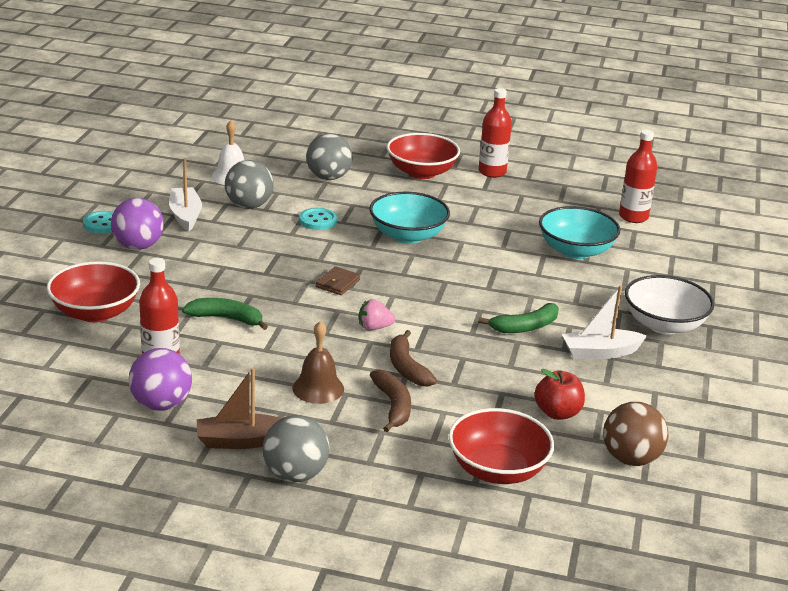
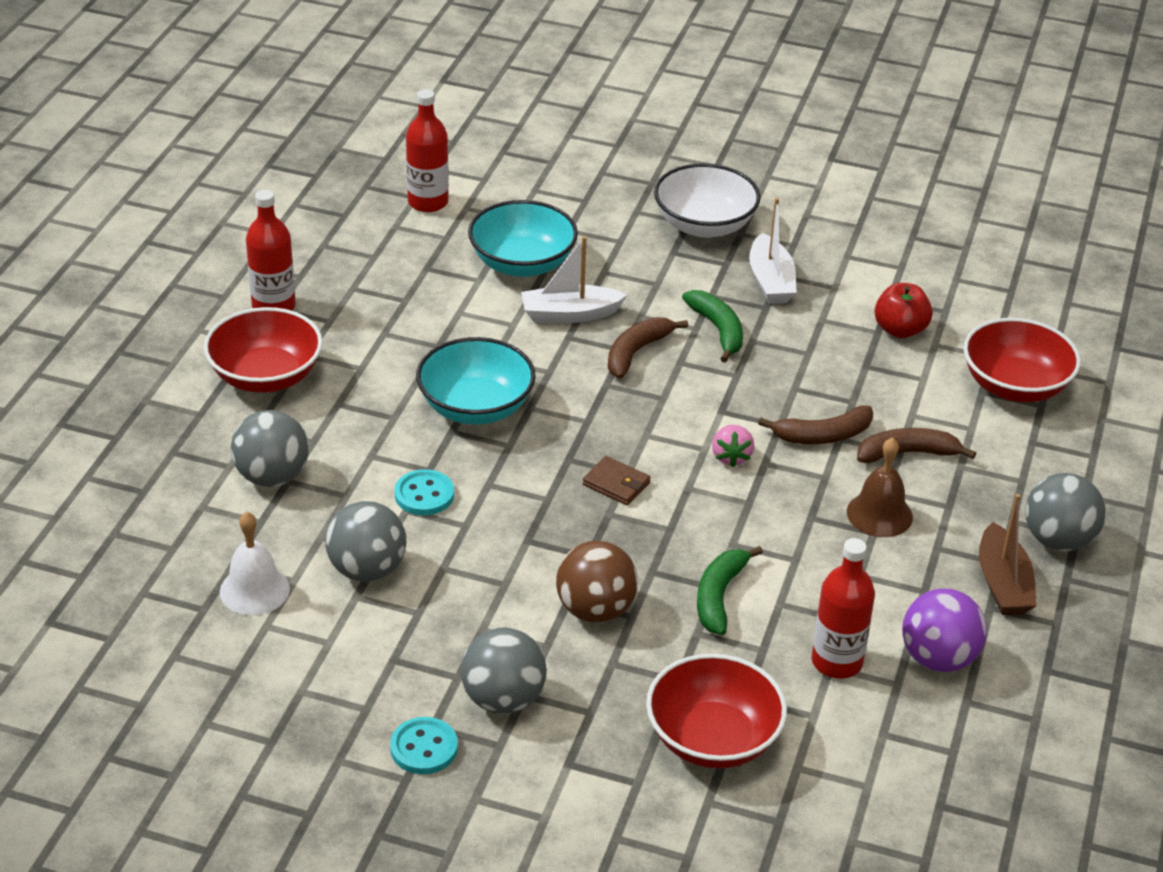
camera: 85 degrees left, 10 degrees up
purple ball [111,198,164,250] -> grey ball [461,628,547,714]
white boat [169,158,202,232] -> white boat moved to [521,236,627,323]
brown ball [603,402,668,466] -> brown ball moved to [556,541,638,623]
none -> brown banana [608,317,688,379]

